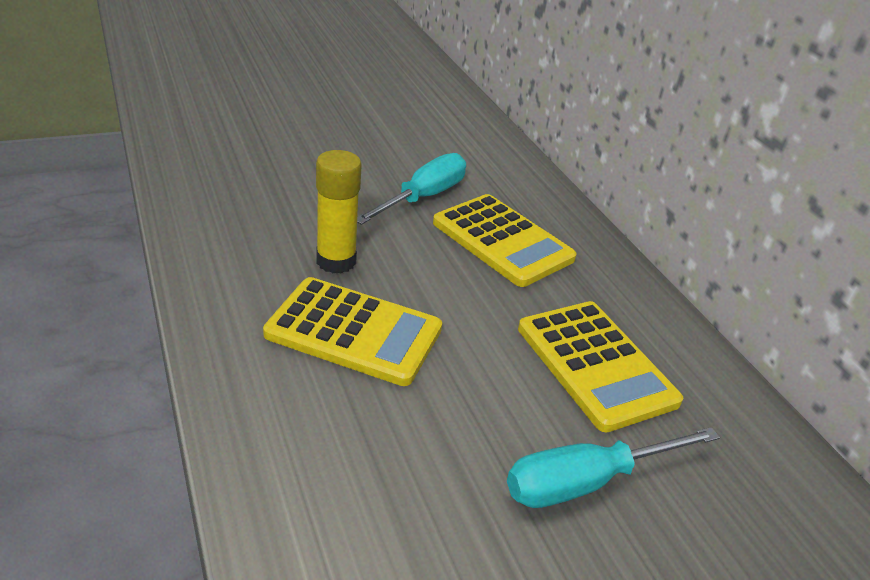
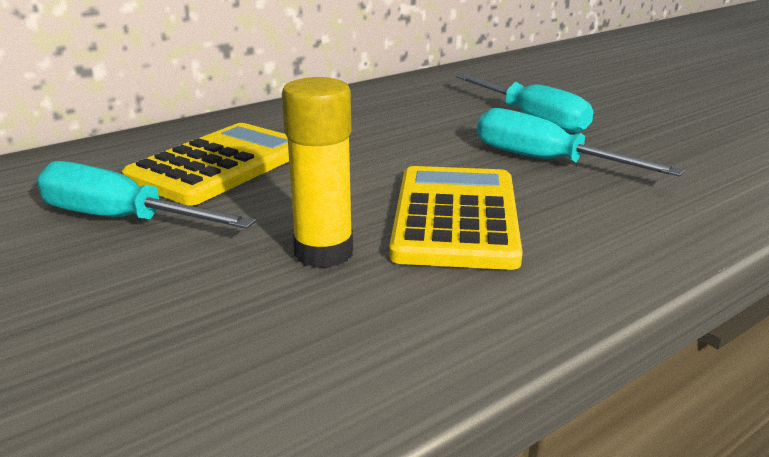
camera: 100 degrees left, 10 degrees down
yellow calculator [518,301,683,432] -> none
none -> turquoise screwdriver [477,108,685,177]

